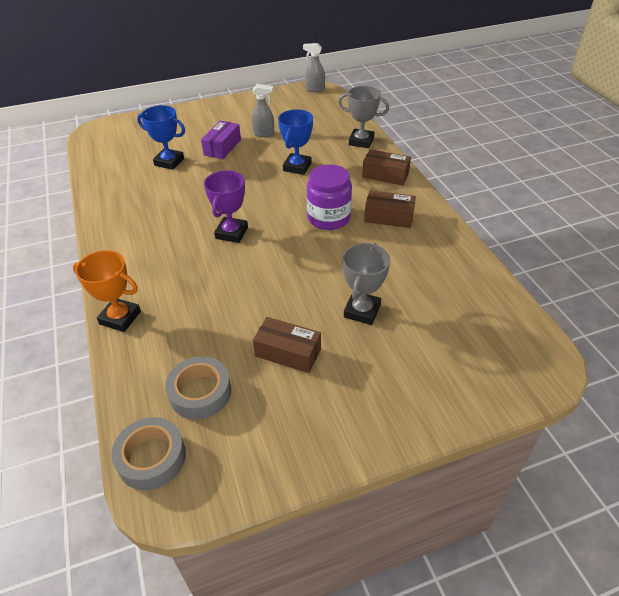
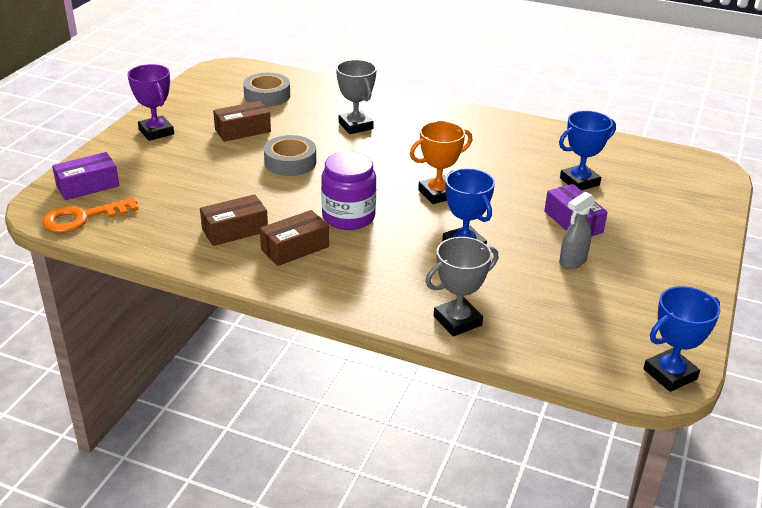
camera: 130 degrees right, 10 degrees down
orange trophy [73,250,141,332] -> orange trophy moved to [410,121,472,204]
grey tape [111,417,186,490] -> grey tape moved to [264,135,316,176]
purple trophy [204,170,248,243] -> purple trophy moved to [128,64,174,141]
grey spray bottle [303,43,325,92] -> blue trophy [643,286,720,392]
grey trophy [342,243,390,325] -> grey trophy moved to [336,60,377,134]
brown box [362,149,411,185] -> brown box moved to [200,194,268,246]
none -> orange key [42,198,139,233]
none -> purple box [52,152,120,200]

